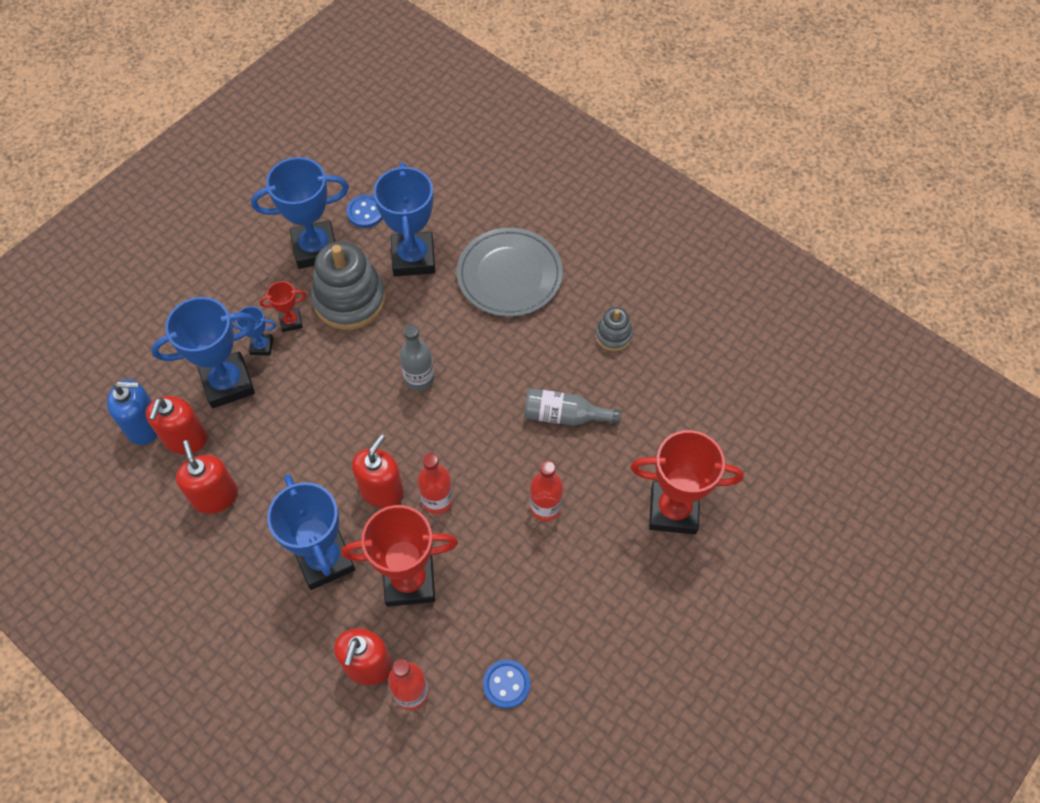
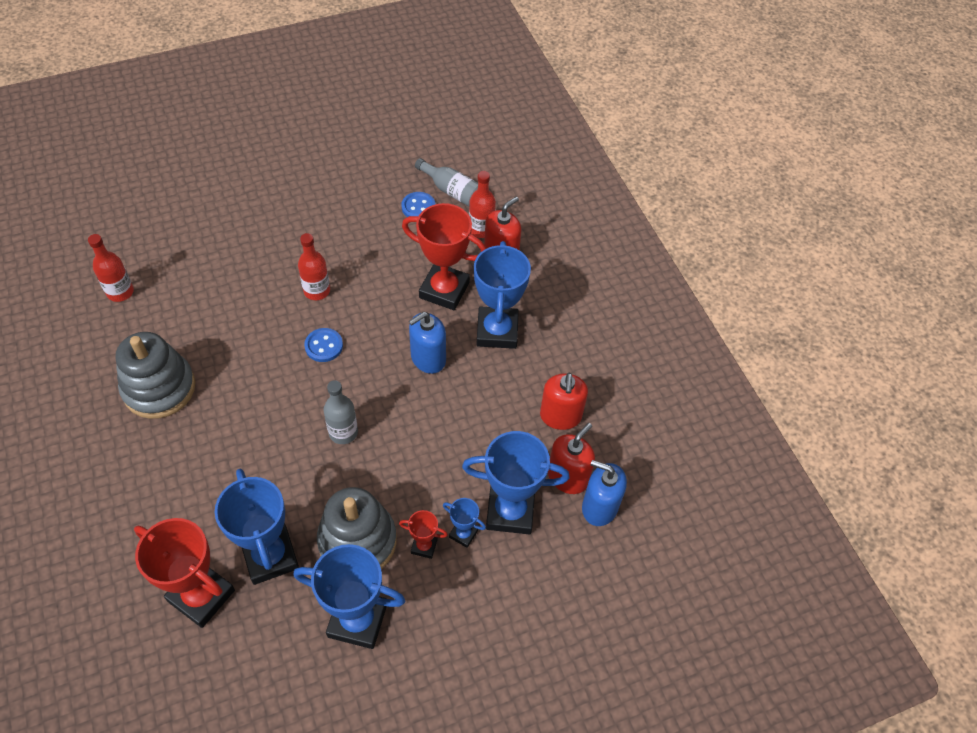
camera: 155 degrees left, 5 degrees down
blue button [346,195,383,228] -> blue button moved to [304,328,343,362]
red soap dispenser [352,434,404,508] -> blue soap dispenser [409,312,446,374]
blue trophy [373,163,435,276] -> blue trophy turned 45 degrees counterclockwise [215,469,299,585]
red bottle [417,453,453,514] -> red bottle moved to [88,234,134,302]
grey plate [457,228,563,317] -> none
grey bottle [524,388,621,426] -> grey bottle moved to [415,158,478,206]
grey stacking toy [595,307,633,351] -> grey stacking toy [116,332,195,419], size x1.98
red trophy [630,430,744,534] -> red trophy moved to [134,518,235,628]

